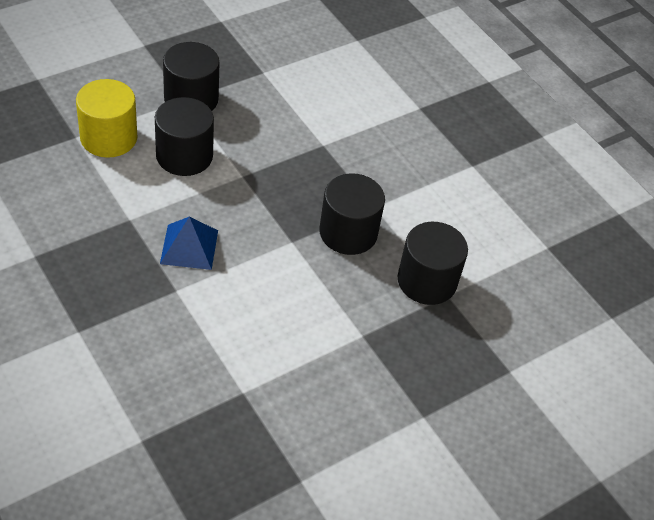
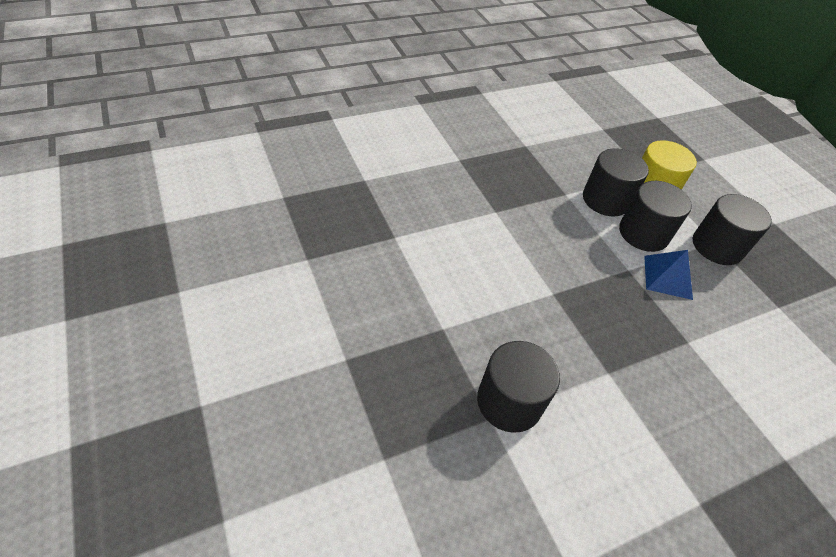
camera: 100 degrees right, 0 degrees up
blue pyramid [160,217,218,270] -> blue pyramid moved to [644,250,693,300]
black cylinder [319,173,385,255] -> black cylinder moved to [583,148,649,216]

